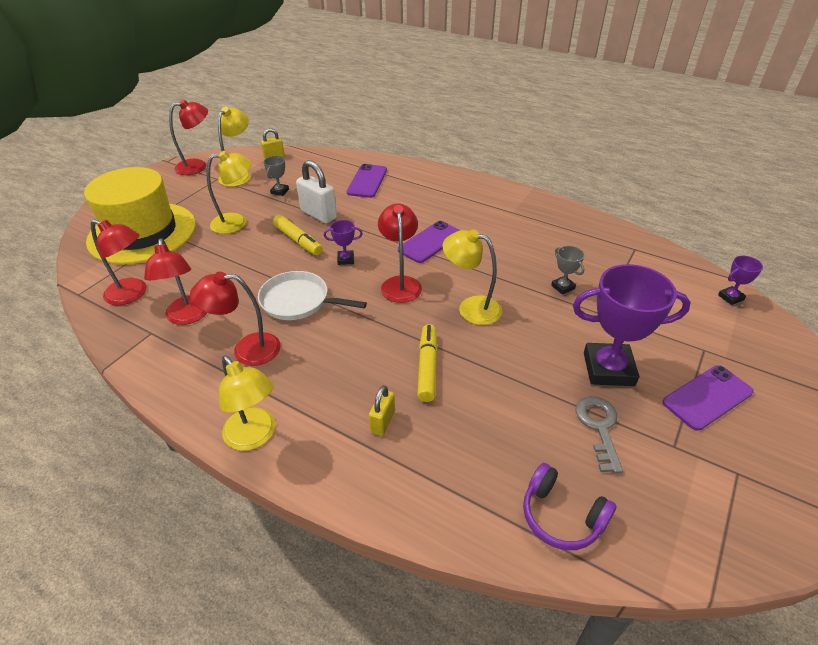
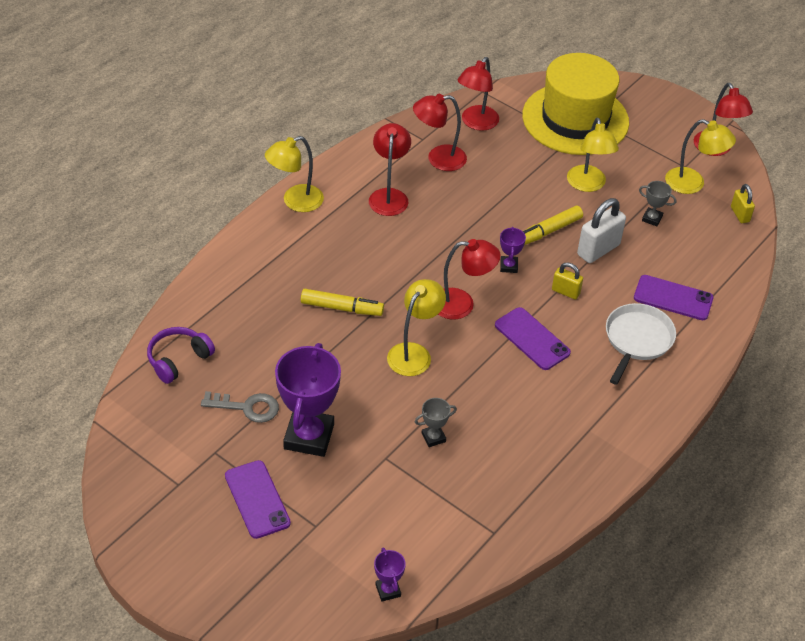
camera: 95 degrees right, 5 degrees up
white pan [258,271,367,320] -> white pan moved to [606,303,676,385]
yellow padlock [369,385,395,436] -> yellow padlock moved to [552,263,583,299]

